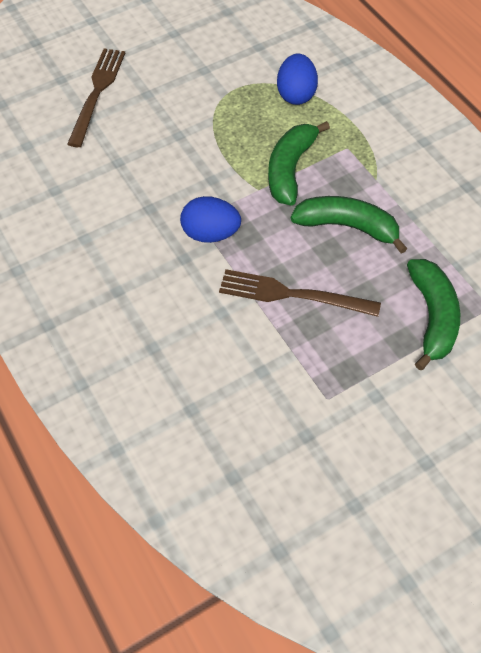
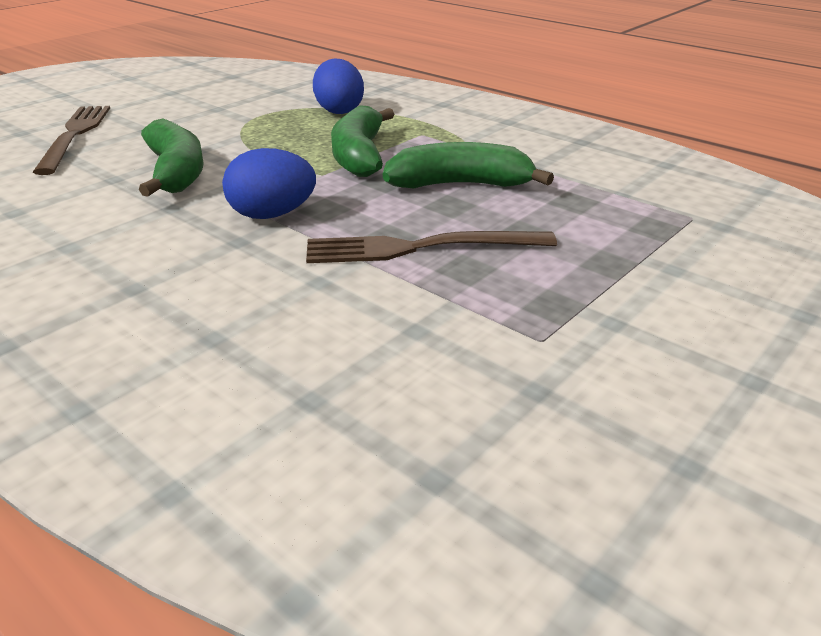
camera: 20 degrees left, 25 degrees down
green banana [407,259,460,370] -> green banana moved to [139,119,204,197]

